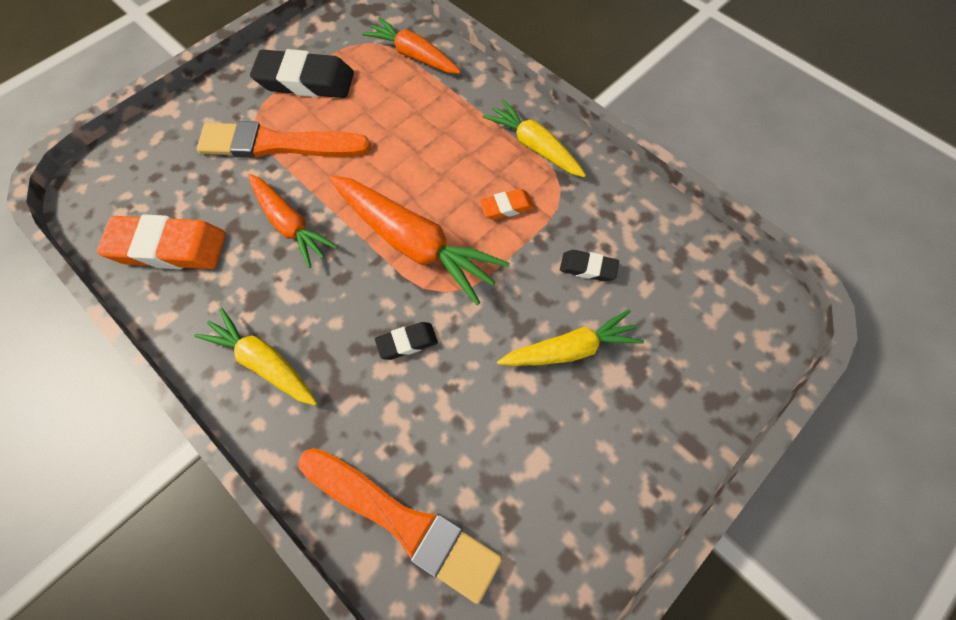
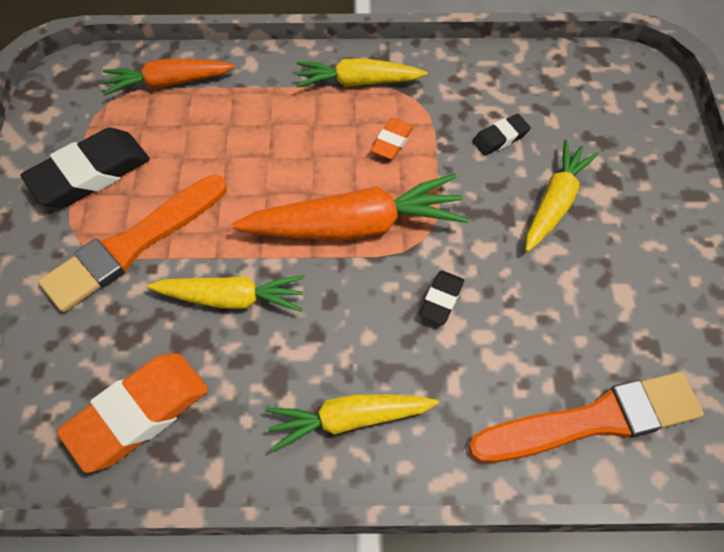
camera: 45 degrees left, 5 degrees down
orange carrot [248,174,338,268] -> yellow carrot [147,275,305,312]

